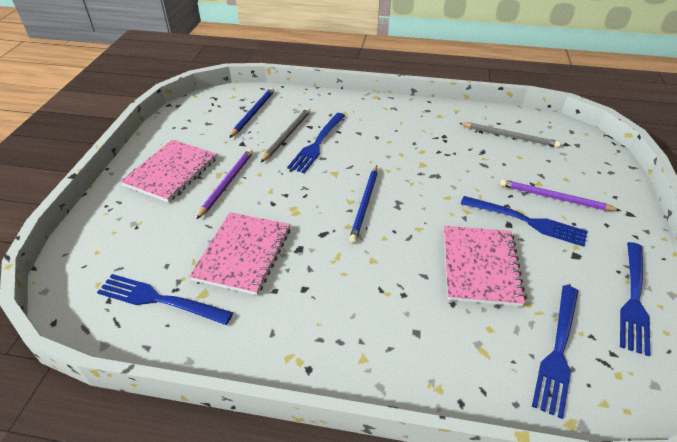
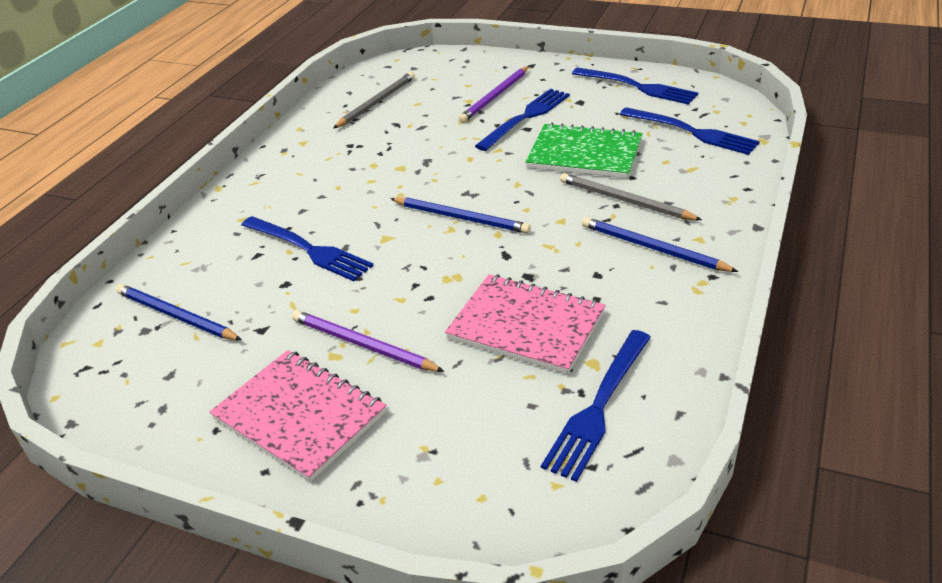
camera: 75 degrees left, 5 degrees down
grey pencil [261,108,310,162] -> grey pencil moved to [560,173,702,220]
pink notebook [444,226,526,307] -> green notebook [525,123,643,178]
none -> blue pencil [582,217,739,272]

